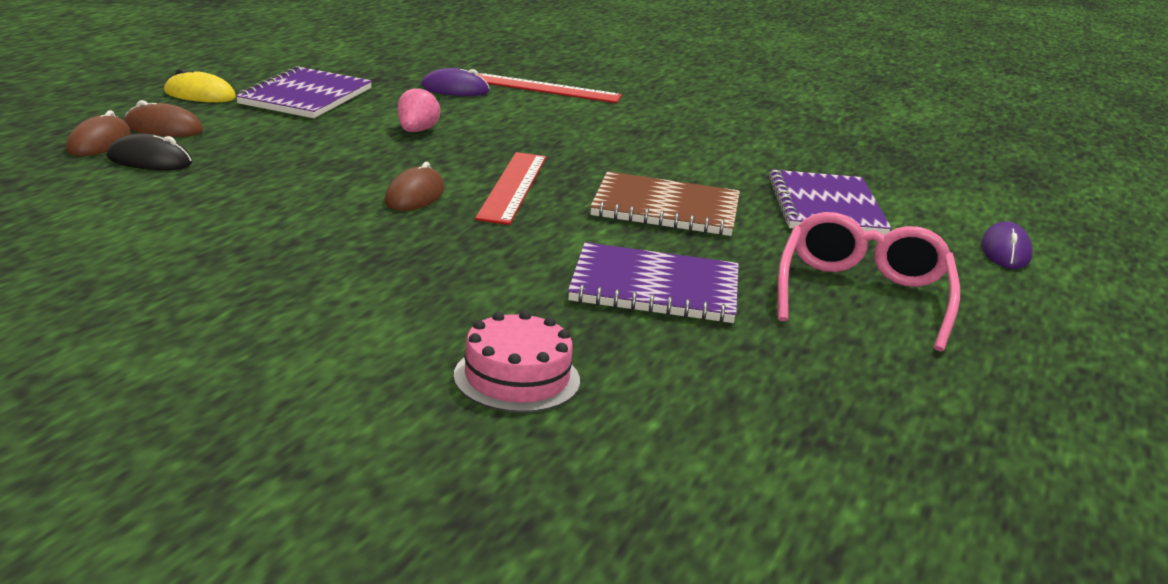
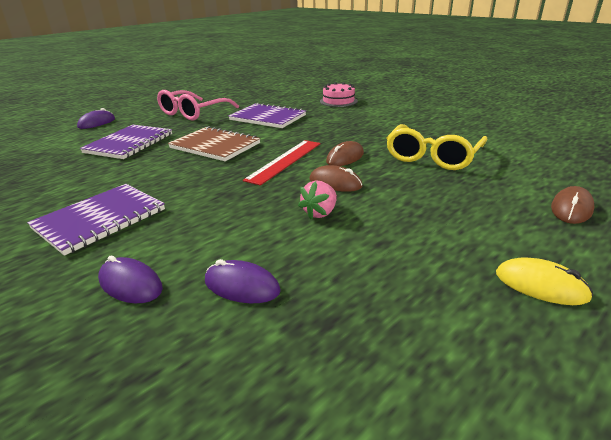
camera: 155 degrees left, 5 degrees up
black mouse [107,134,193,170] -> none
brown mouse [124,100,204,137] -> brown mouse moved to [309,165,363,192]
purple notebook [236,66,372,118] -> purple notebook moved to [27,184,165,256]
red ruler [478,73,622,103] -> purple mouse [98,256,163,303]
none -> yellow glasses [386,124,487,170]

